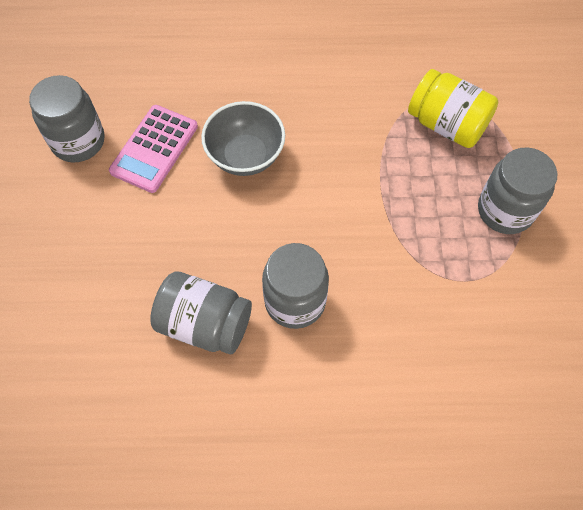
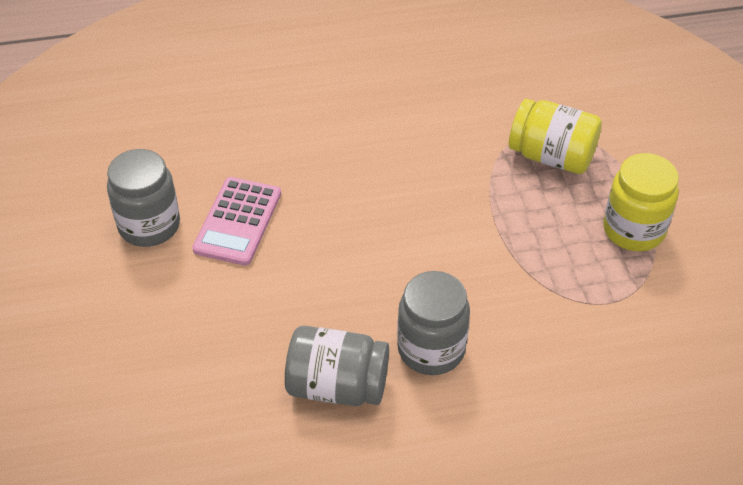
camera: 10 degrees left, 15 degrees down
grey bowl [201,101,285,176] -> none
grey jar [478,147,558,234] -> yellow jar [603,153,679,251]

